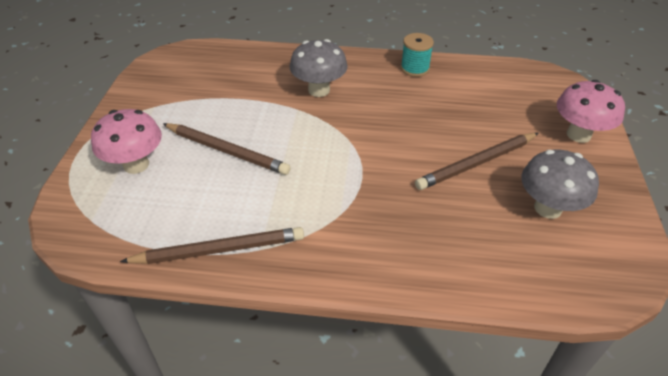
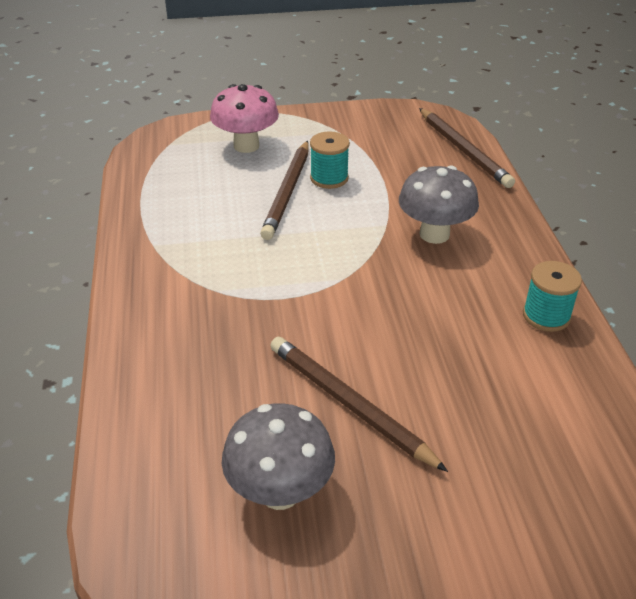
camera: 75 degrees right, 5 degrees down
brown pencil [120,227,304,264] -> brown pencil moved to [419,108,515,188]
pink mushroom [557,80,625,143] -> none
none -> turquoise spool [310,131,350,189]

